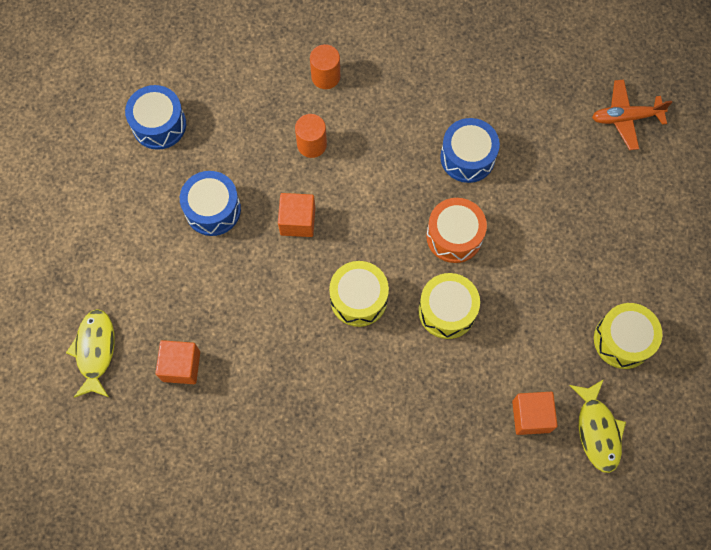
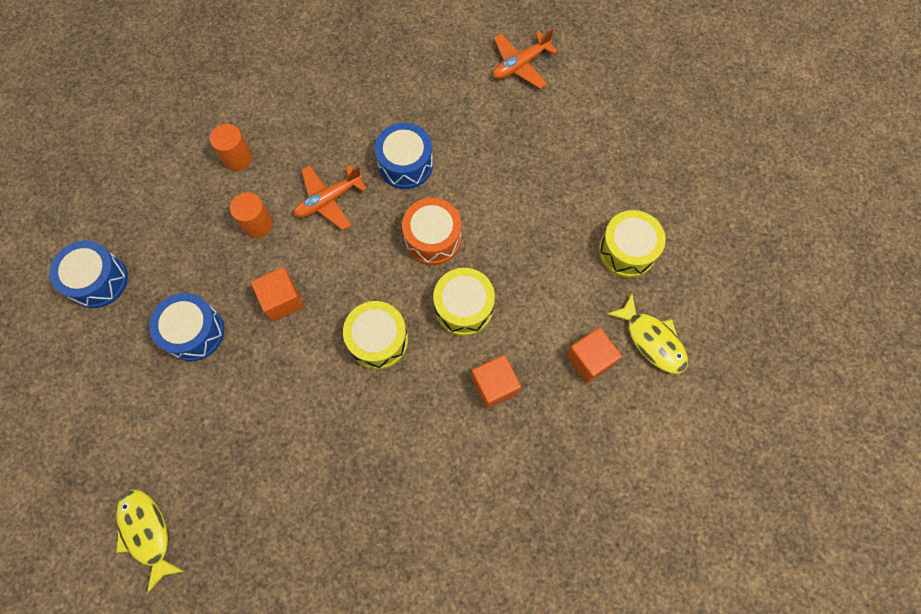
camera: 30 degrees left, 0 degrees up
orange cube [156,340,200,384] -> orange cube moved to [471,355,521,409]
none -> orange plane [294,165,367,230]

